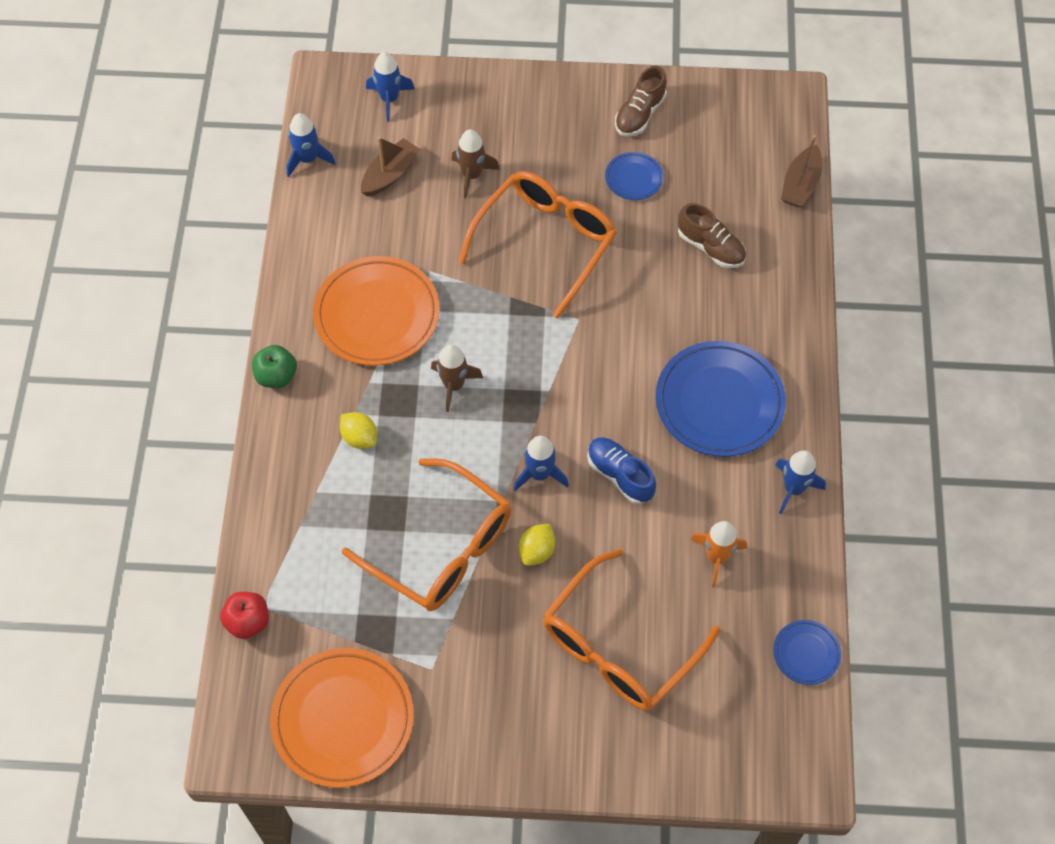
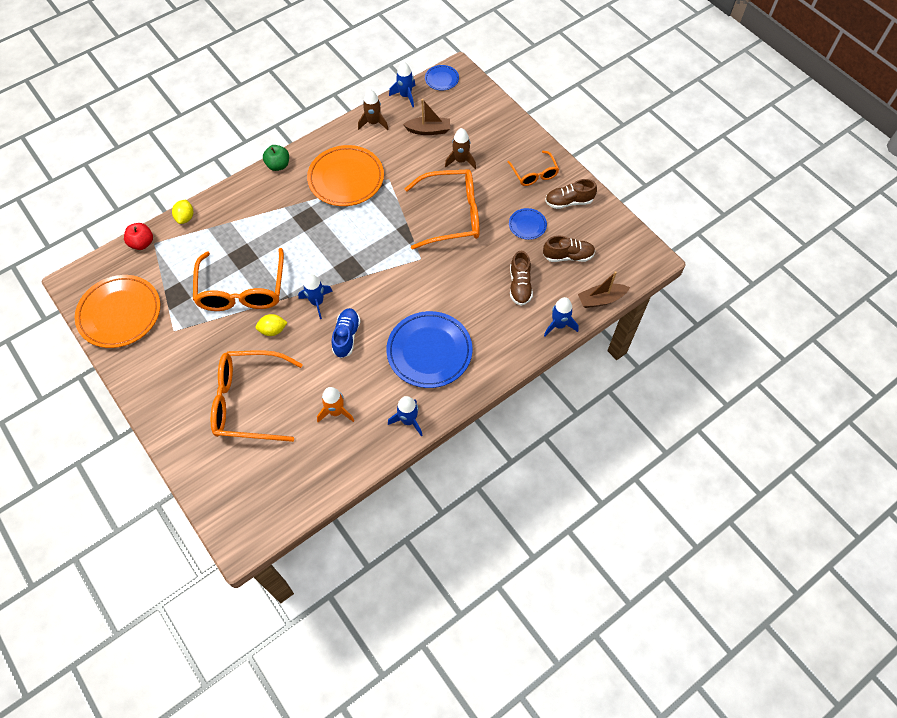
camera: 50 degrees right, 0 degrees up
yellow lemon [340,412,377,449] -> yellow lemon moved to [172,200,193,224]
blue rocket [366,52,415,122] -> blue rocket moved to [544,297,579,337]
brown rocket [431,344,483,412] -> brown rocket moved to [358,89,389,130]
blue plate [773,620,841,685] -> blue plate moved to [425,65,459,91]
none -> orange glasses [508,151,559,186]
none -> brown shoe [543,236,595,262]

